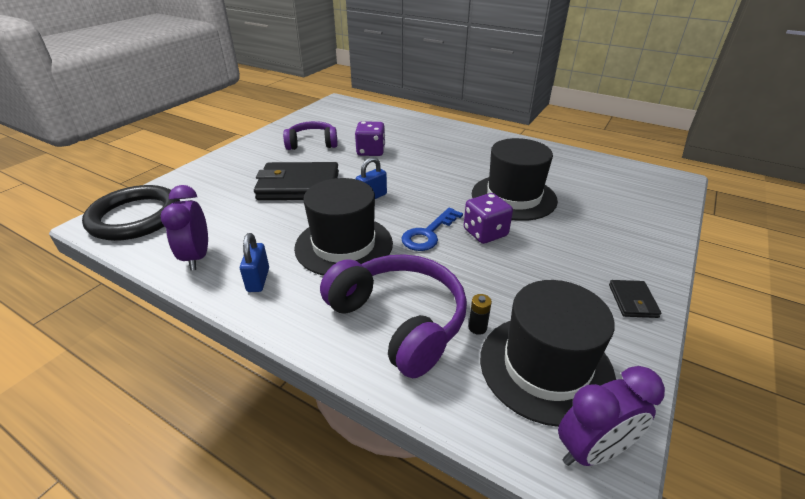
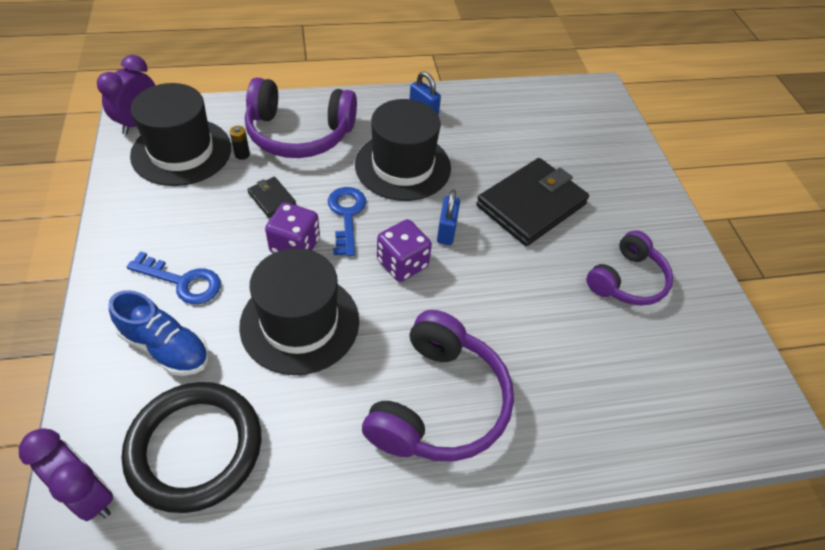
camera: 135 degrees right, 15 degrees up
black ring [82,185,180,241] -> black ring moved to [122,382,261,513]
purple clock [160,185,208,271] -> purple clock moved to [19,428,113,521]
purple dice [355,121,385,156] -> purple dice moved to [377,219,432,282]
black wallet [609,280,661,318] -> black wallet moved to [247,177,296,218]
none -> blue shoe [109,290,209,376]
none -> blue key [127,251,221,304]
none -> purple headphones [362,310,514,462]

